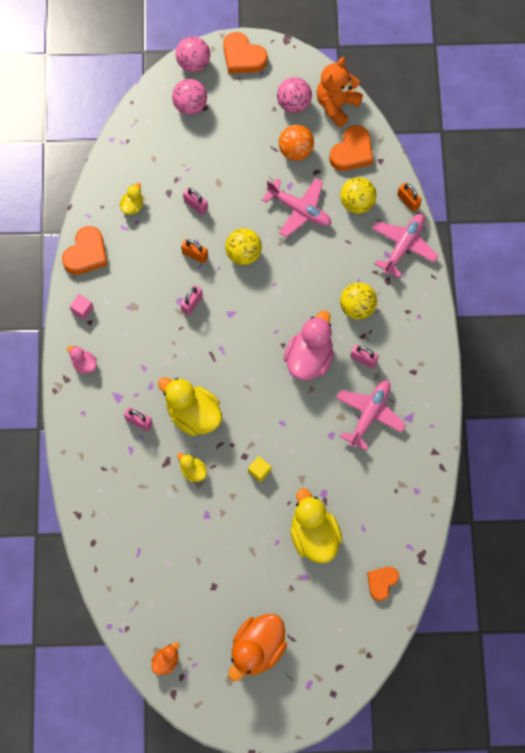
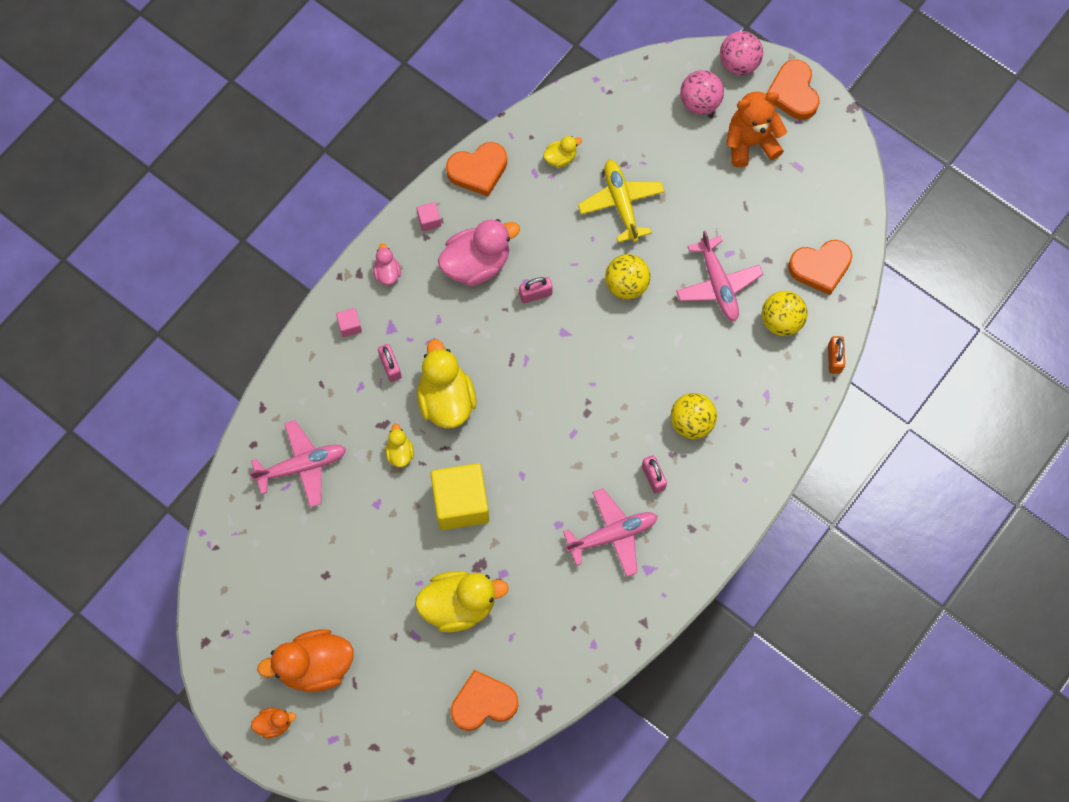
camera: 40 degrees right, 0 degrees up
orange duck [151,642,179,675] -> orange duck moved to [251,708,296,738]
orange padlock [181,239,208,263] -> none
pink padlock [183,187,208,215] -> yellow plane [578,160,665,243]
yellow cube [248,456,271,482] -> yellow cube [430,463,489,530], size x2.41
pink ball [277,77,312,113] -> none
orange ball [279,125,314,161] -> none
pink duck [284,311,334,381] -> pink duck moved to [438,219,520,286]
yellow duck [291,488,343,563] -> yellow duck turned 60 degrees clockwise [415,571,509,632]
orange teddy bear [316,57,363,127] -> orange teddy bear moved to [726,92,787,167]
orange heart [367,567,399,601] -> orange heart [450,670,519,731], size x1.52
pink plane [372,214,439,278] -> pink plane moved to [249,420,346,507]
none -> pink cube [336,308,362,337]

